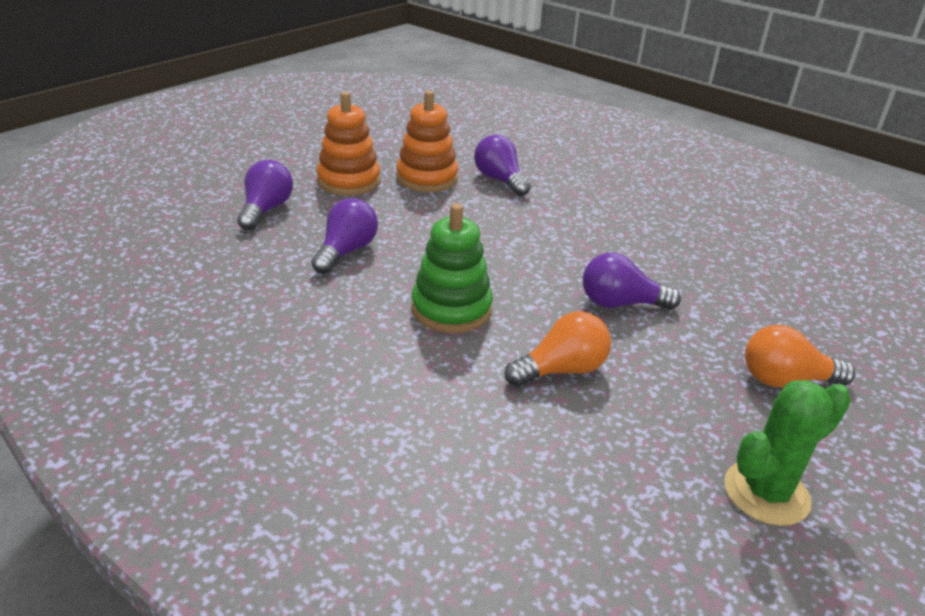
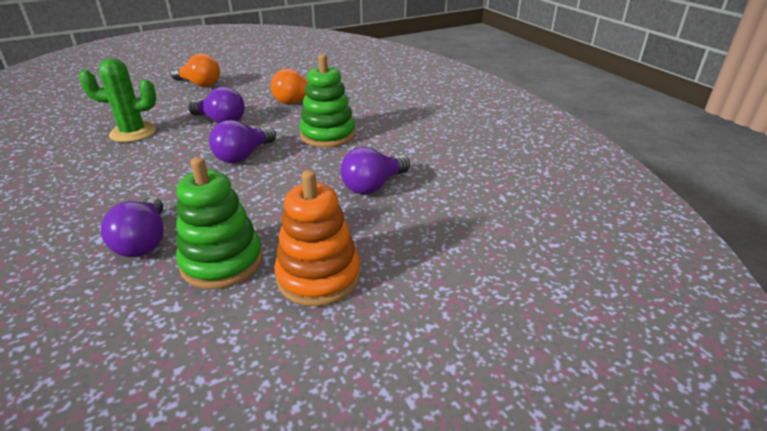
camera: 155 degrees left, 0 degrees up
purple light bulb [237,160,293,230] -> purple light bulb moved to [209,120,276,163]
orange stacking toy [396,91,458,192] -> green stacking toy [176,157,263,289]
green cactus [724,380,851,526] -> green cactus moved to [79,58,156,142]

